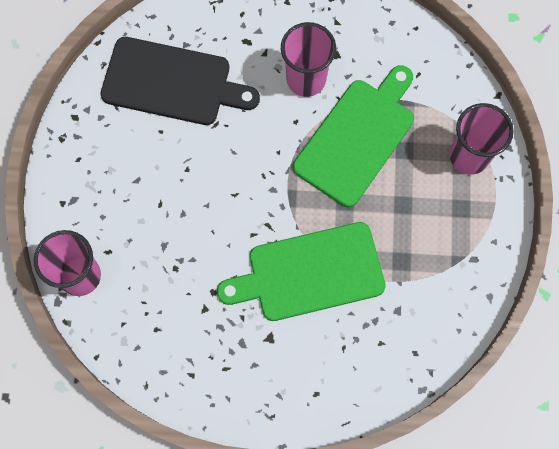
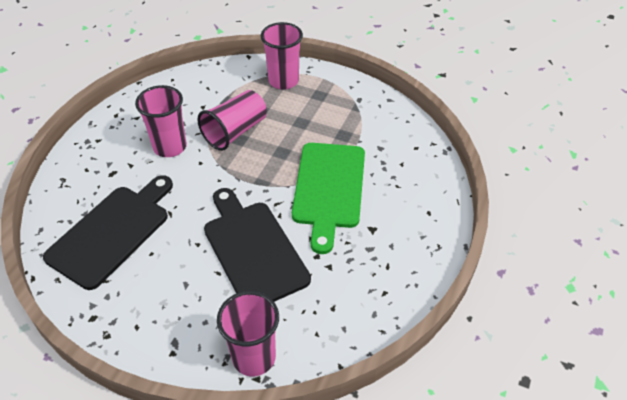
camera: 70 degrees left, 25 degrees down
green cutting board [293,65,414,207] -> pink cup [197,90,267,151]
none -> black cutting board [204,188,311,302]

